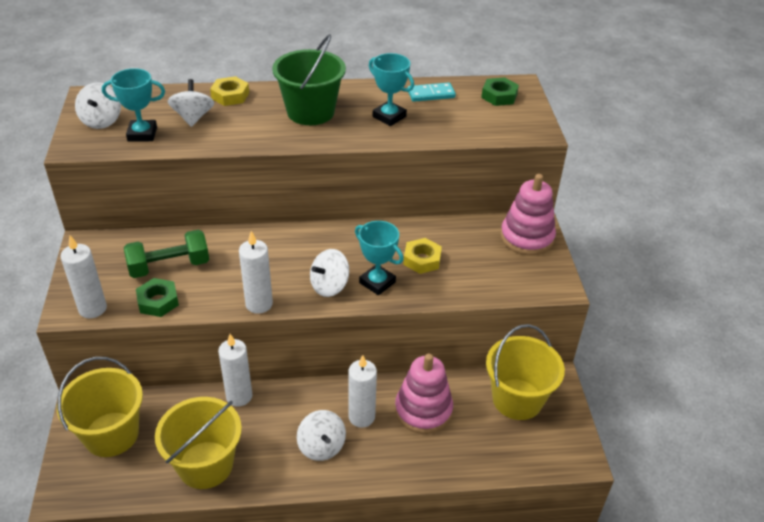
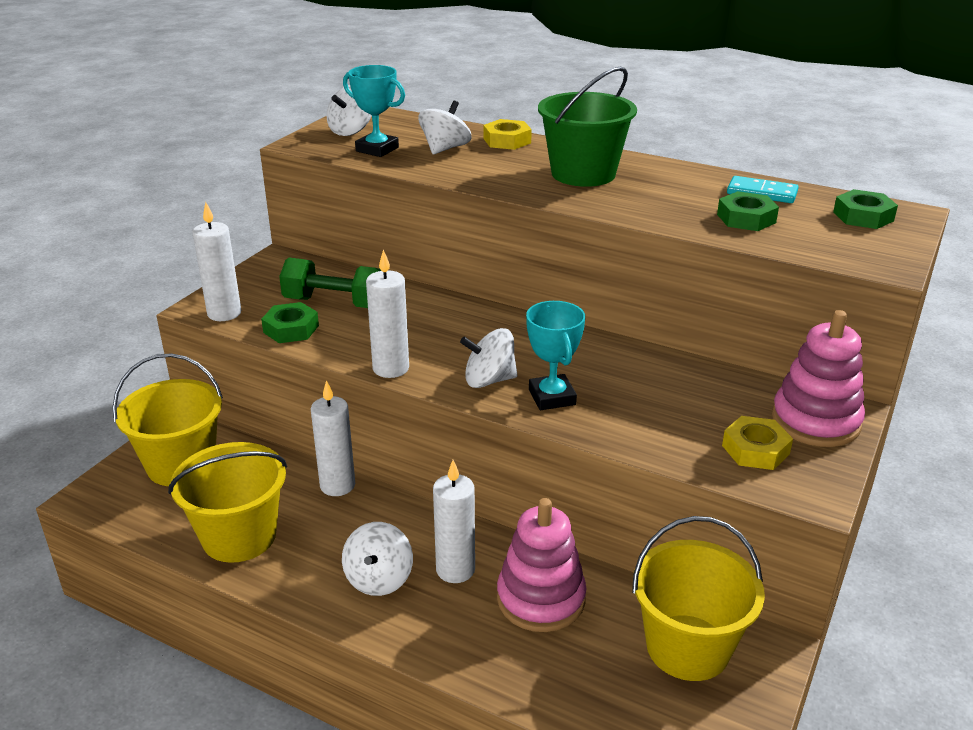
camera: 35 degrees right, 10 degrees down
turquoise trophy [369,53,414,126] -> none
yellow nut [403,238,442,274] -> yellow nut moved to [722,416,793,470]
none -> green nut [717,191,779,231]

